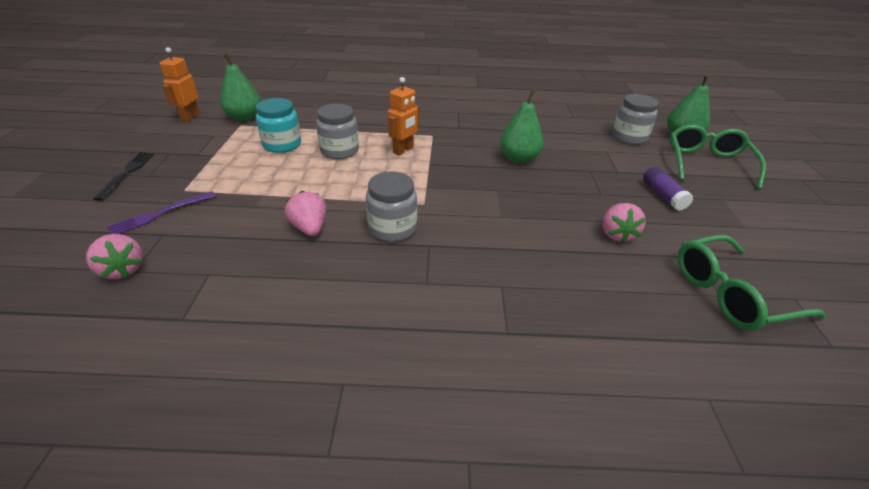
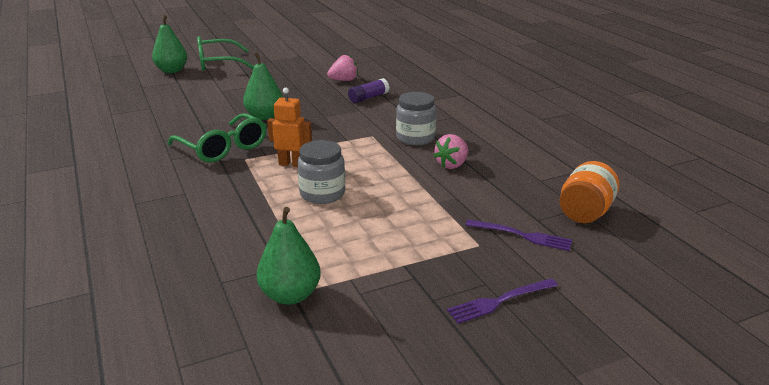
camera: 115 degrees left, 10 degrees down
pink strawberry [86,234,143,279] -> orange jar [560,161,619,223]
black fork [93,152,154,201] -> purple fork [447,279,558,324]
orange robot [160,47,200,122] -> none
turquoise jar [256,98,301,153] -> none
grey jar [612,94,659,145] -> none
purple glue stick [643,167,693,211] -> purple glue stick moved to [348,78,389,103]
green glasses [678,235,826,331] -> green glasses moved to [168,113,266,163]

